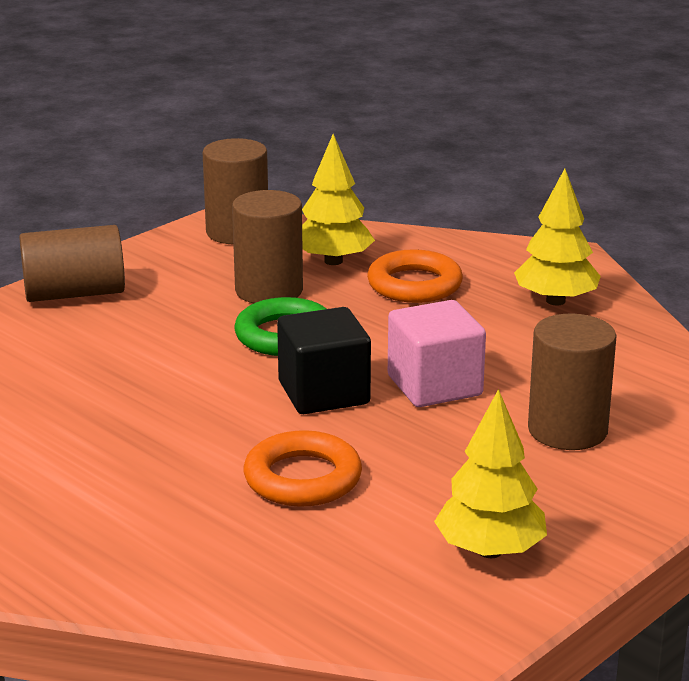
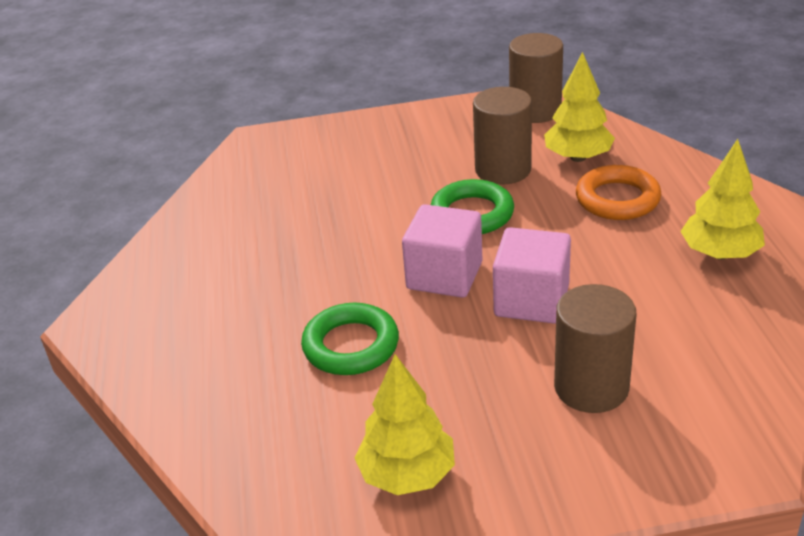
camera: 40 degrees right, 10 degrees up
brown cylinder [19,225,125,302] -> none
orange ring [244,430,362,507] -> green ring [301,303,399,375]
black cube [277,307,371,414] -> pink cube [402,204,482,298]

